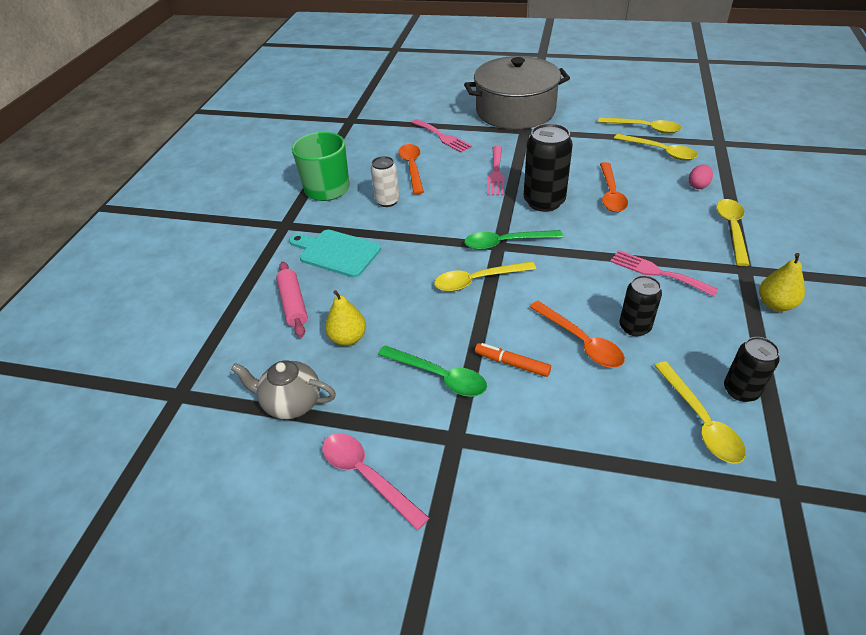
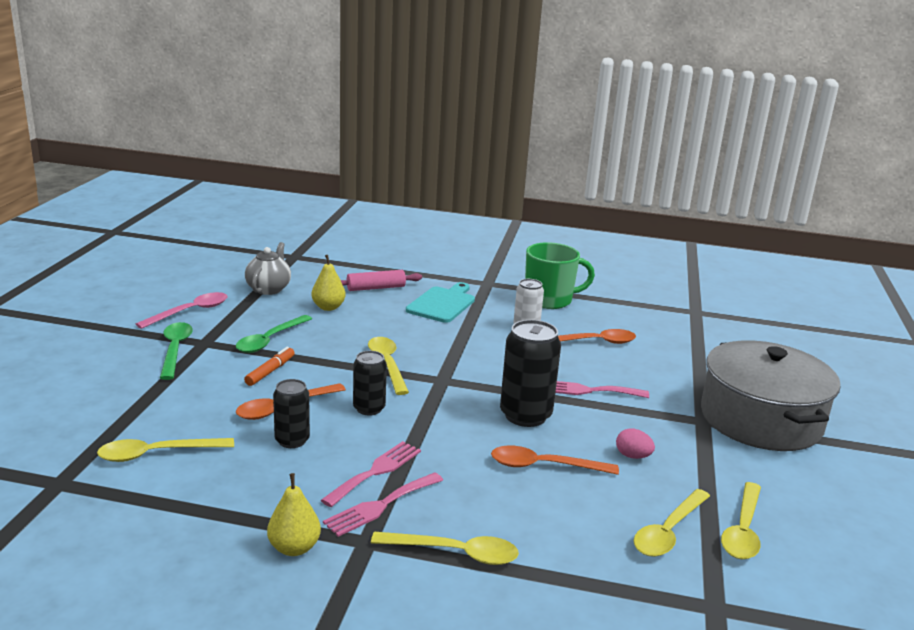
camera: 85 degrees right, 20 degrees down
pink fork [412,119,472,152] -> pink fork moved to [323,472,443,537]
green spoon [464,230,563,250] -> green spoon moved to [160,322,193,380]
pink egg [689,164,713,189] -> pink egg moved to [616,429,655,459]
black can [724,337,780,402] -> black can moved to [353,351,387,415]

